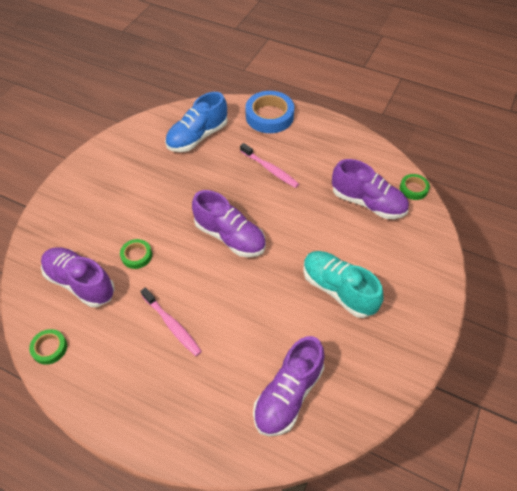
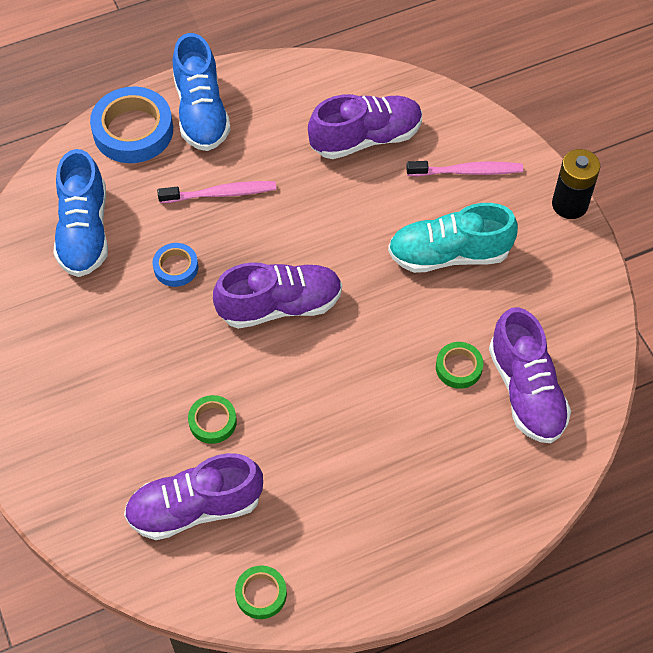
camera: 50 degrees left, 5 degrees up
pink toothbrush [140,287,202,356] -> pink toothbrush moved to [406,161,523,176]
green tape [400,174,430,200] -> green tape moved to [436,342,483,389]
none -> blue tape [153,243,198,287]
none -> blue shoe [173,33,231,151]
none -> black battery [552,149,600,219]

